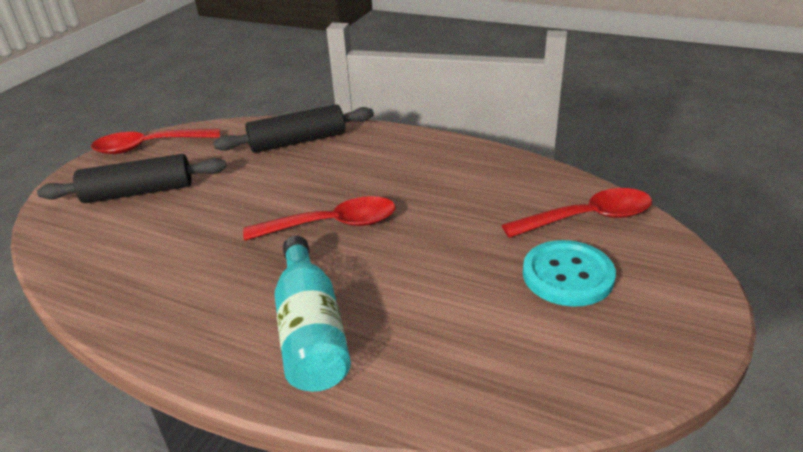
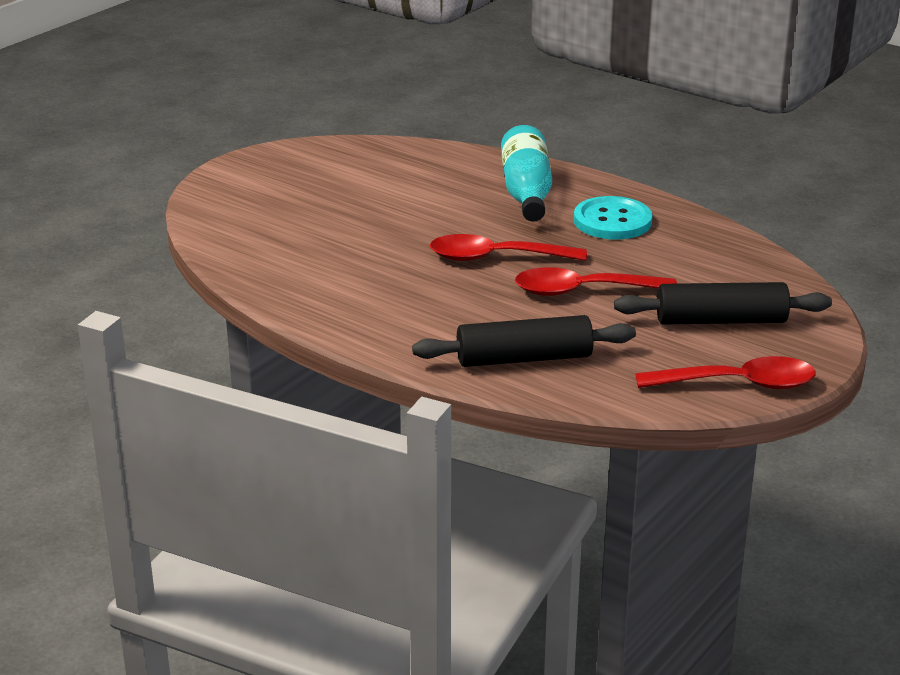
camera: 170 degrees left, 5 degrees down
red spoon [502,188,652,238] -> red spoon moved to [515,267,677,296]
turquoise button [523,240,616,306] -> turquoise button moved to [574,196,652,240]

